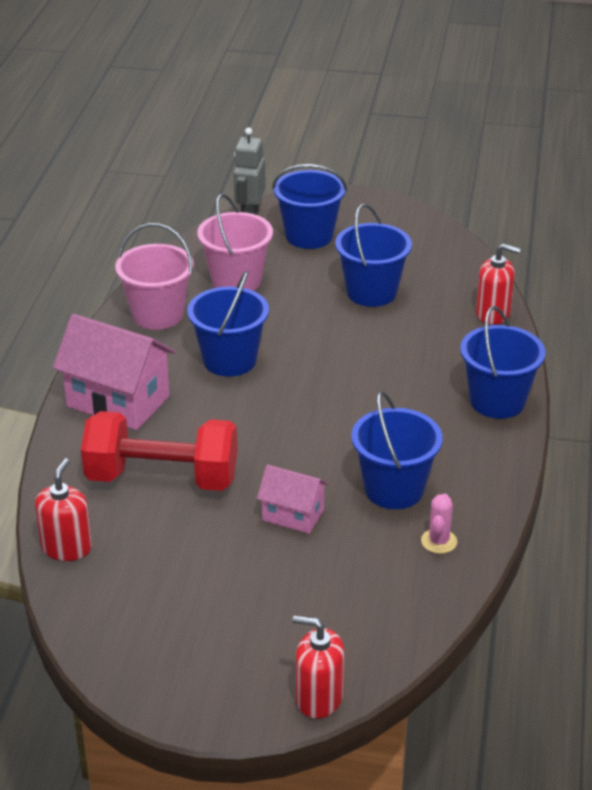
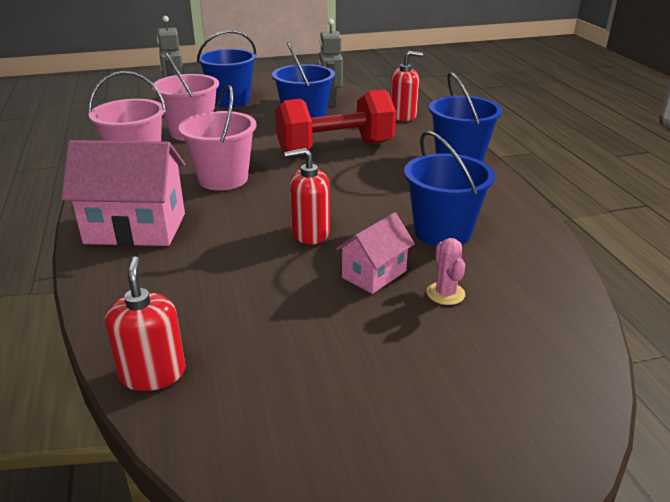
camera: 25 degrees left, 5 degrees down
red dumbbell [81,411,237,491] -> red dumbbell moved to [275,89,396,154]
blue bucket [187,271,269,377] -> pink bucket [178,85,256,190]
pink house [257,465,329,534] -> pink house turned 45 degrees counterclockwise [336,212,415,294]
red soap dispenser [292,616,344,719] -> red soap dispenser moved to [284,148,330,244]
pink cactus [421,494,457,554] -> pink cactus moved to [426,238,465,305]
none -> grey robot [319,19,343,107]

